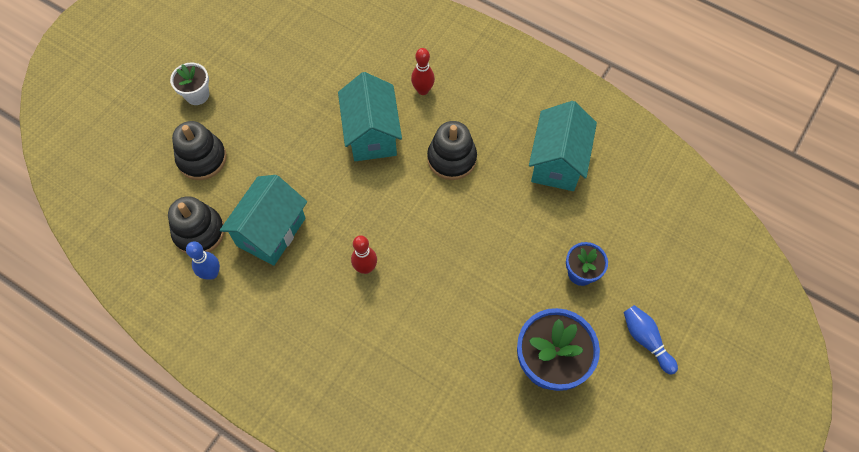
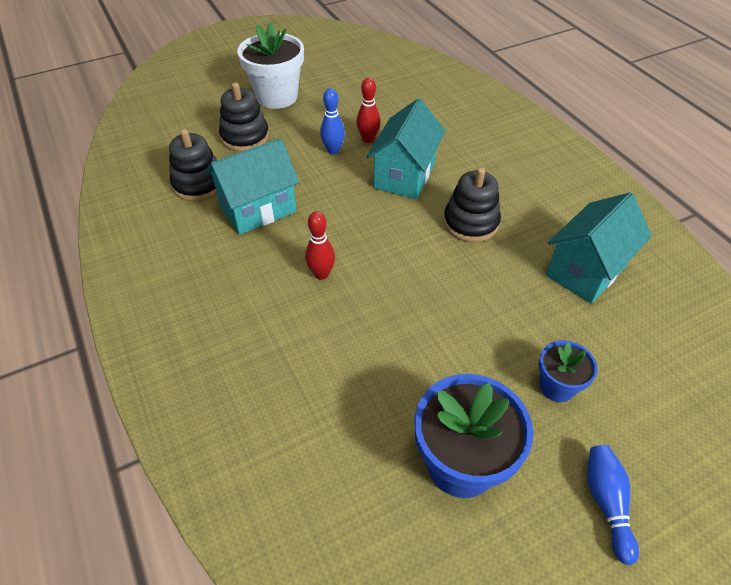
camera: 30 degrees right, 15 degrees down
white flower pot [170,62,209,105] -> white flower pot [237,22,304,109], size x1.81
blue bowling pin [186,241,220,280] -> blue bowling pin moved to [320,88,345,154]
red bowling pin [411,48,435,95] -> red bowling pin moved to [356,77,381,143]

